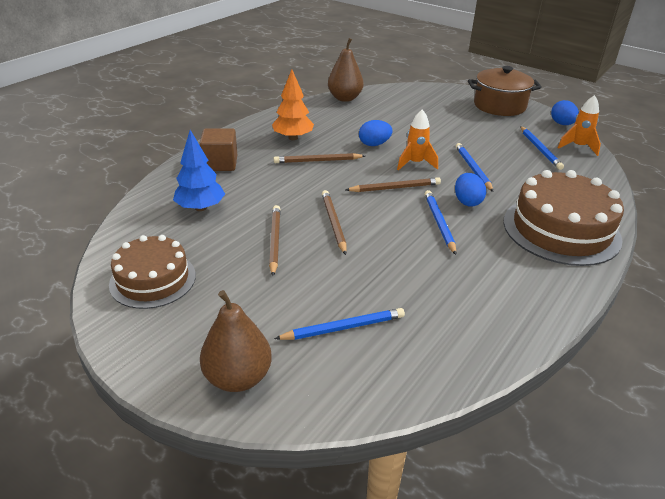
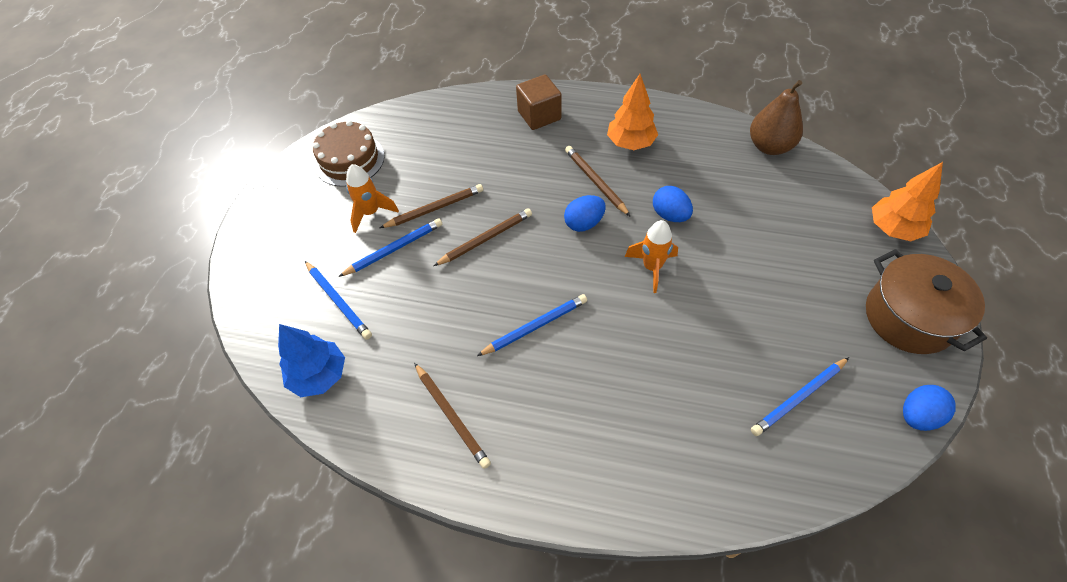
camera: 70 degrees right, 20 degrees up
blue tree [173,130,225,211] -> blue tree moved to [278,324,345,397]
brown pear [200,290,272,392] -> none
brown pencil [346,177,441,192] -> brown pencil moved to [414,363,491,469]
blue egg [455,173,486,207] -> blue egg moved to [564,195,606,232]
blue pencil [456,143,494,192] -> blue pencil moved to [338,218,442,277]
brown cake [503,170,624,266] -> none
orange rocket [558,95,601,156] -> orange rocket moved to [346,164,399,233]
none -> orange tree [872,162,943,241]

